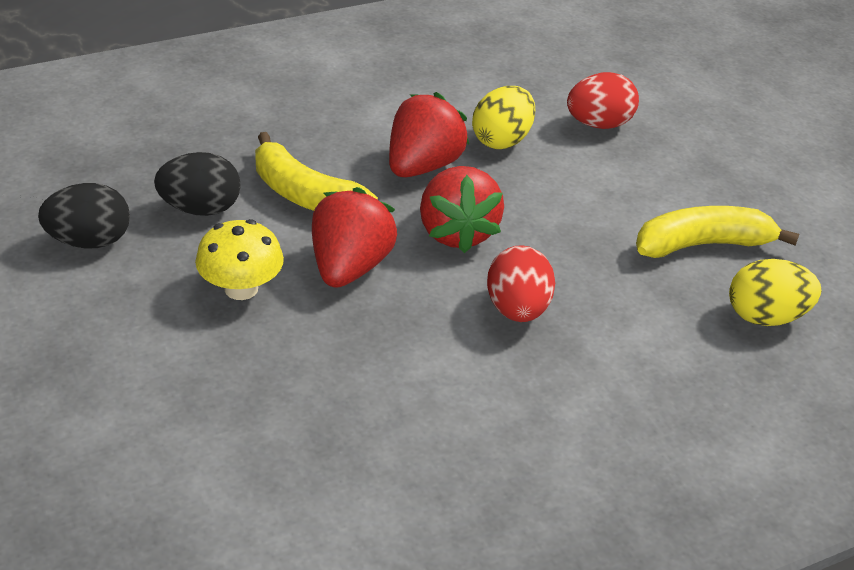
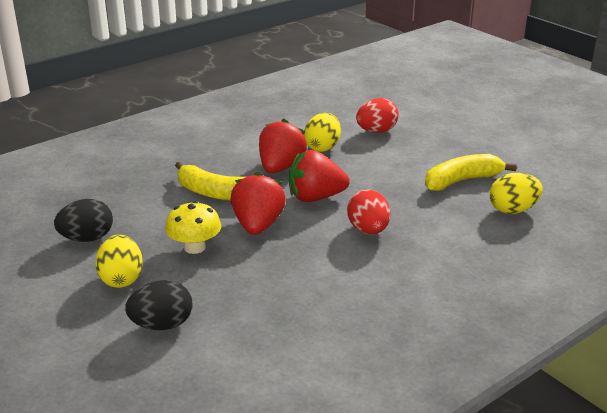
camera: 10 degrees left, 10 degrees down
black egg [154,152,241,216] -> black egg moved to [125,280,192,330]
red strawberry [420,166,504,253] -> red strawberry turned 105 degrees clockwise [289,150,350,202]
none -> yellow egg [95,235,143,288]

